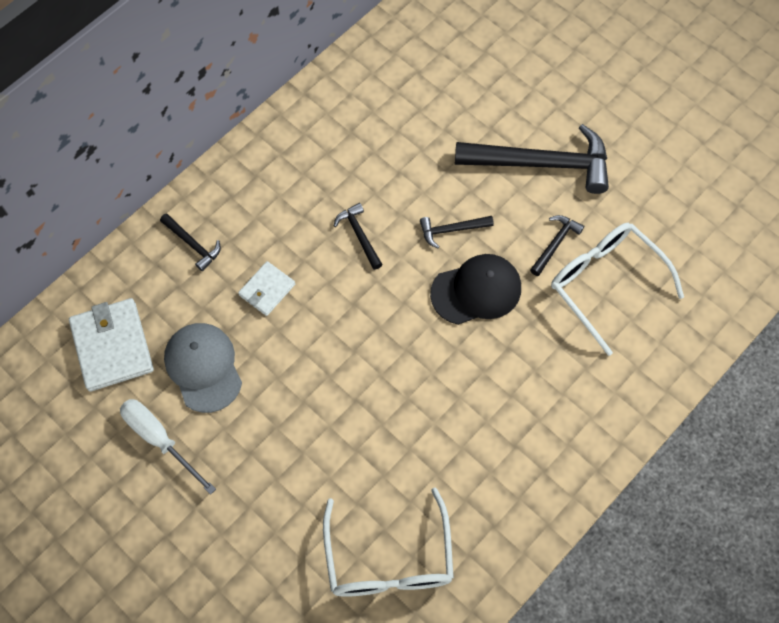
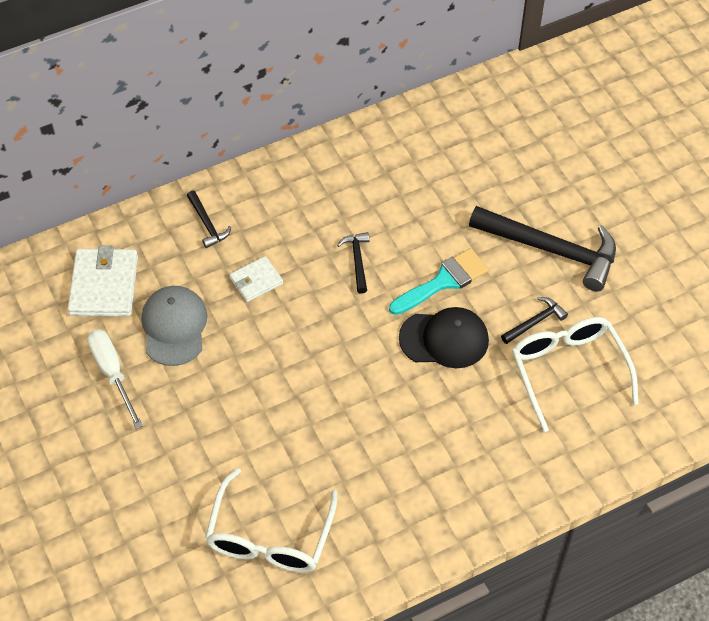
camera: 20 degrees right, 10 degrees down
black hammer [420,216,494,248] -> turquoise brush [389,248,489,315]

